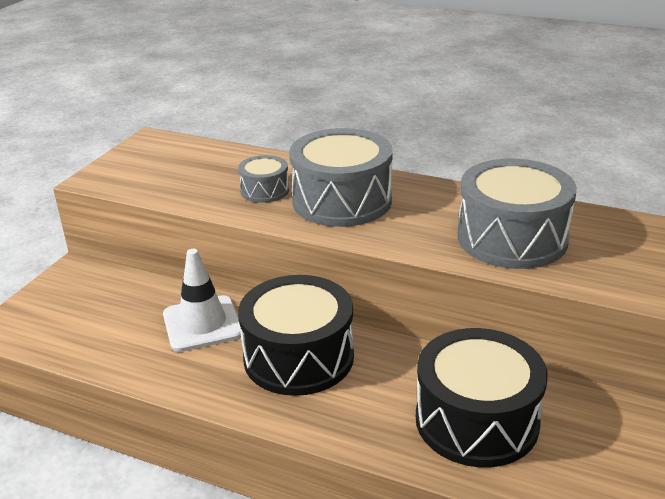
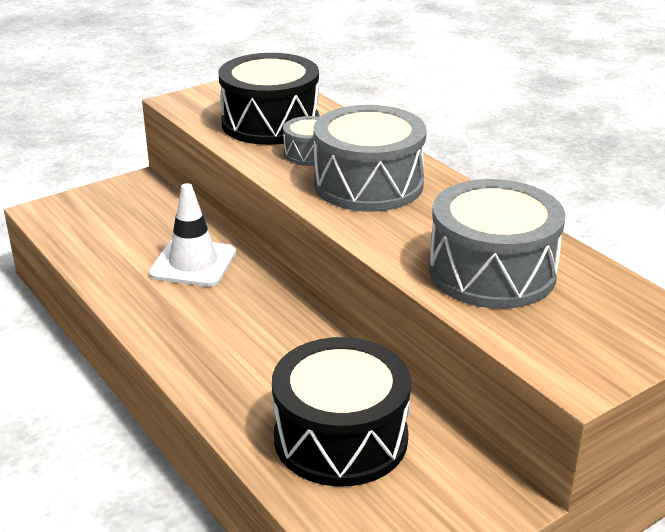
camera: 30 degrees right, 0 degrees up
black drum [238,275,354,396] -> black drum moved to [218,53,319,145]

